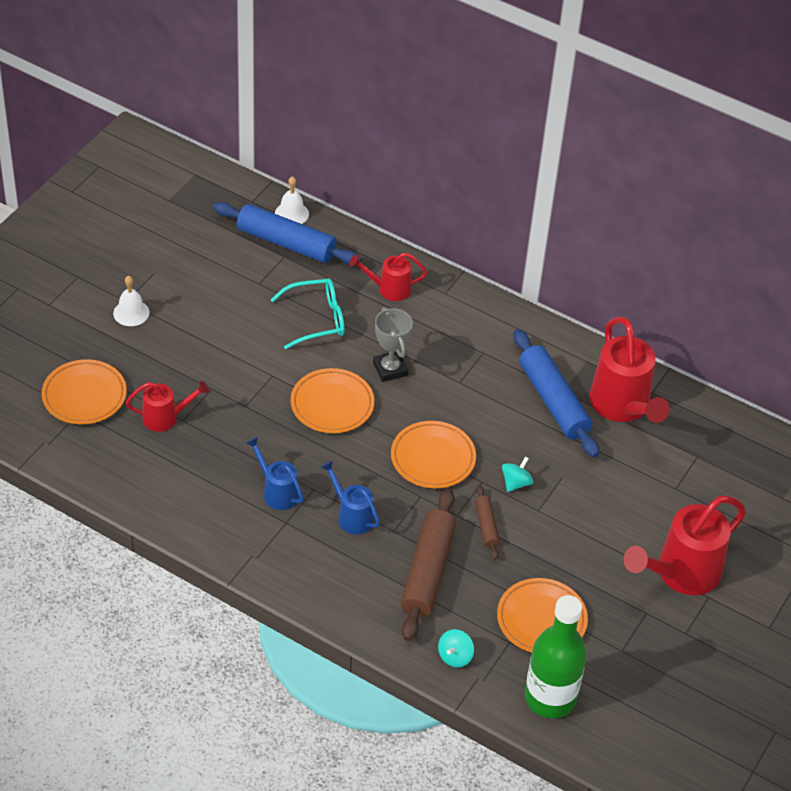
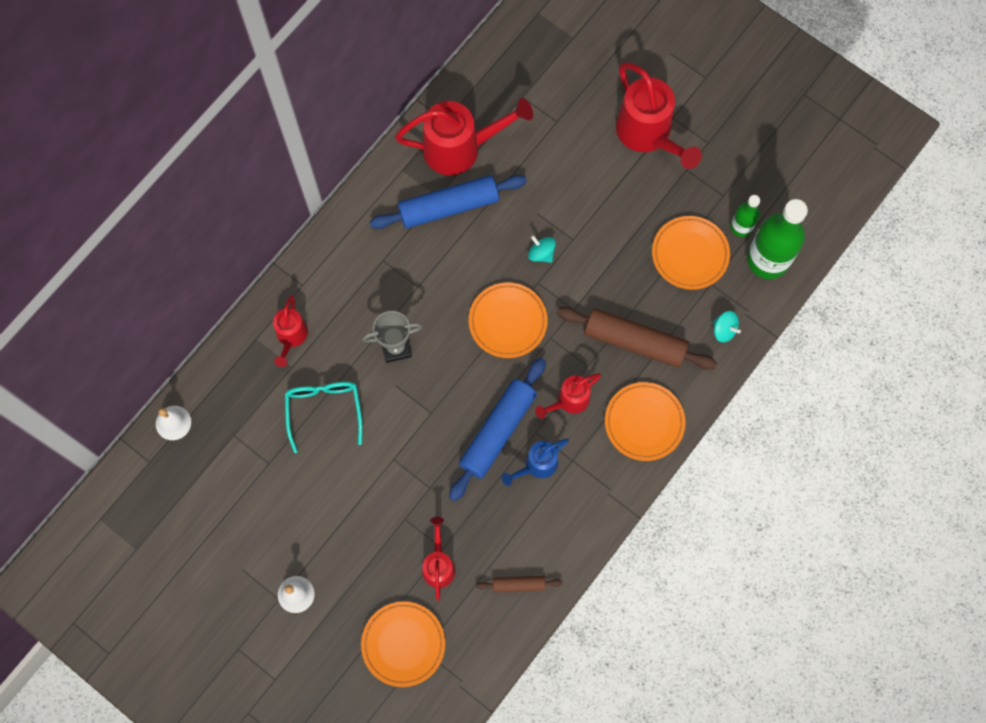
camera: 80 degrees left, 25 degrees up
blue rolling pin [213,202,361,265] -> blue rolling pin moved to [449,358,546,502]
orange plate [291,368,374,433] -> orange plate moved to [605,382,686,461]
blue watering can [321,460,380,535] -> red watering can [535,373,601,419]
brown rolling pin [475,485,500,560] -> brown rolling pin moved to [476,576,562,593]
none -> green bottle [730,195,760,237]

